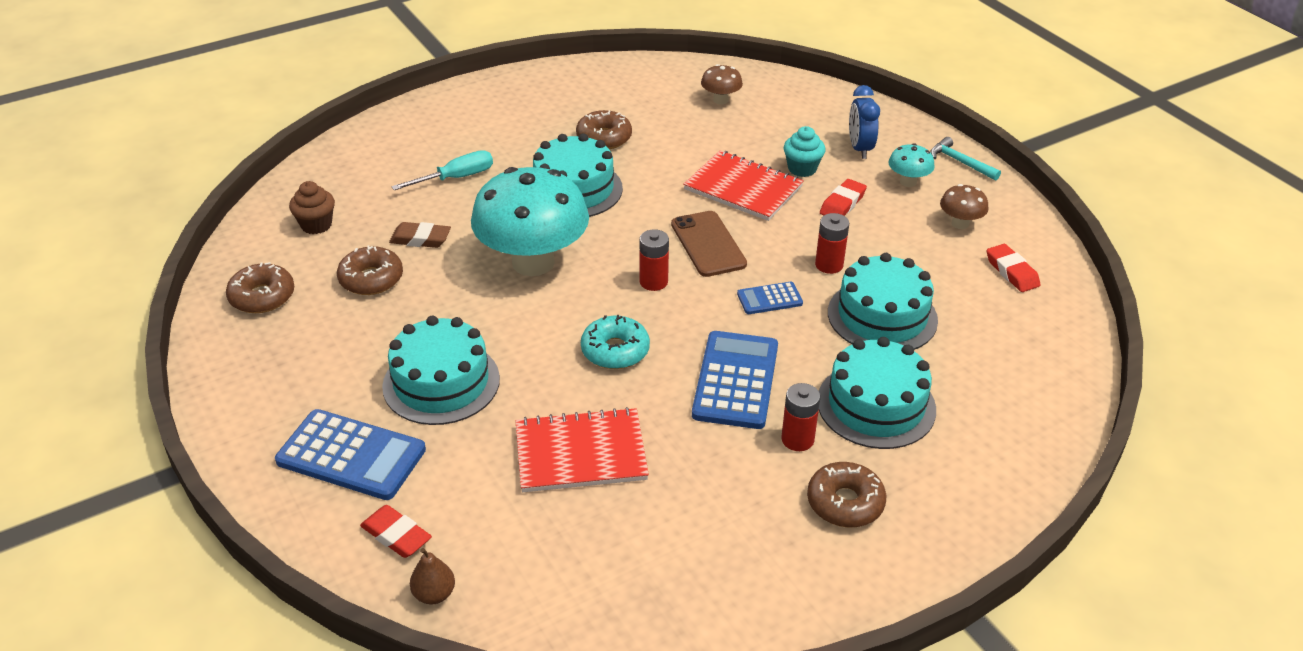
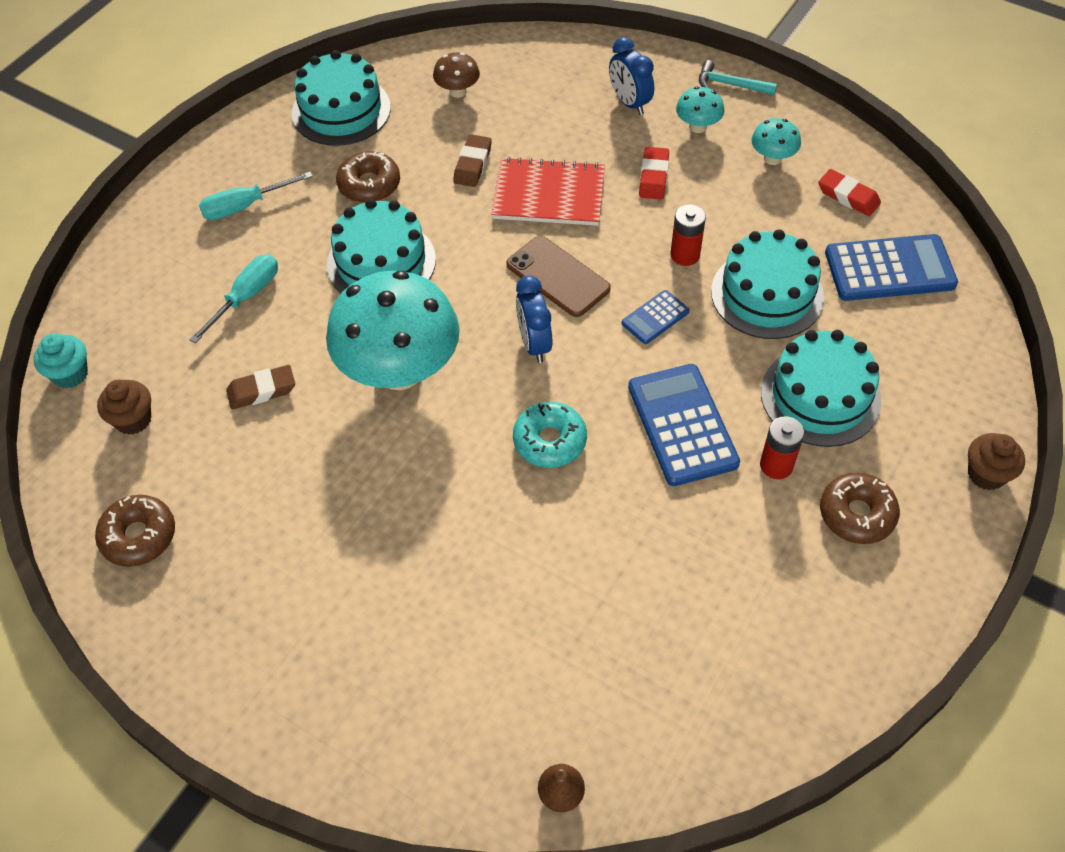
camera: 25 degrees left, 15 degrees up
blue calculator [275,409,426,500] -> blue calculator moved to [825,234,958,301]
brown donut [337,246,403,295] -> none
red eraser [360,505,432,558] -> none
turquoise cake [382,316,500,425] -> turquoise cake moved to [292,50,391,146]
red notebook [516,407,649,492] -> none
red battery [639,229,669,291] -> blue clock [516,275,552,363]
turquoise cupcake [784,126,826,177] -> turquoise cupcake moved to [33,333,88,388]
brown mushroom [940,184,988,229] -> turquoise mushroom [751,118,801,165]
none -> turquoise screwdriver [199,172,313,220]
none -> brown eraser [453,134,492,187]
none -> brown cupcake [968,433,1025,490]

